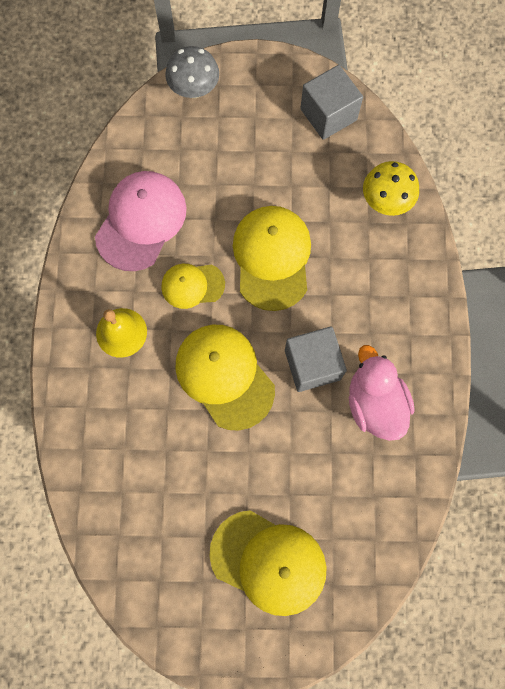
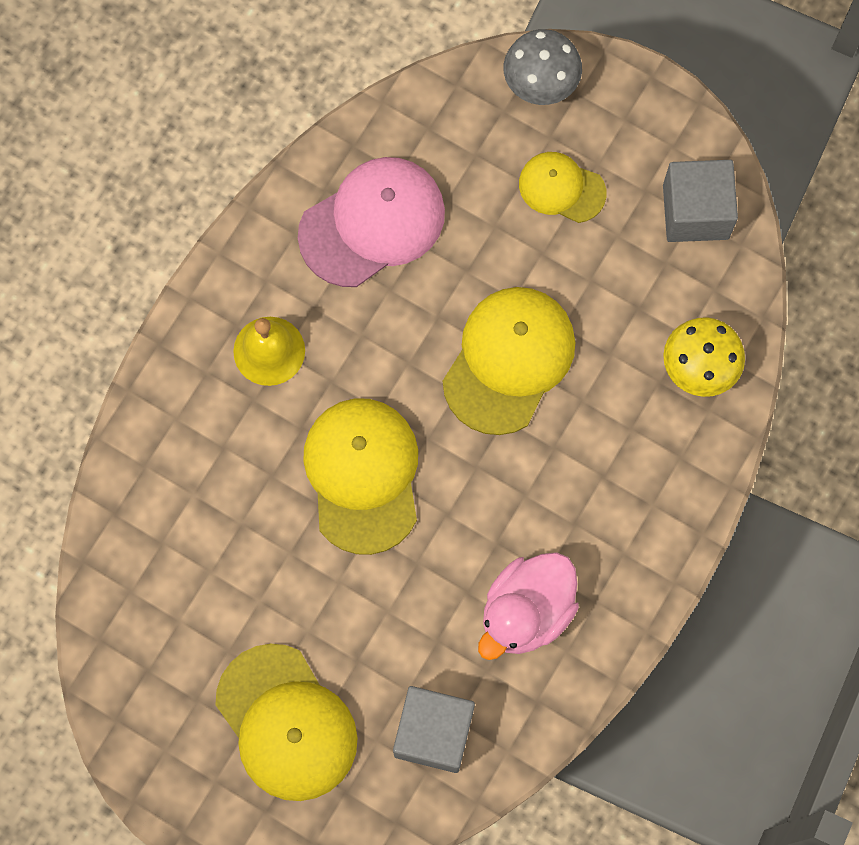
camera: 30 degrees right, 0 degrees up
yellow cap [161,264,225,309] -> yellow cap moved to [519,152,607,223]
grey cube [285,326,347,392] -> grey cube moved to [393,686,475,773]
pink duck [349,345,414,441] -> pink duck turned 150 degrees counterclockwise [478,552,579,660]

